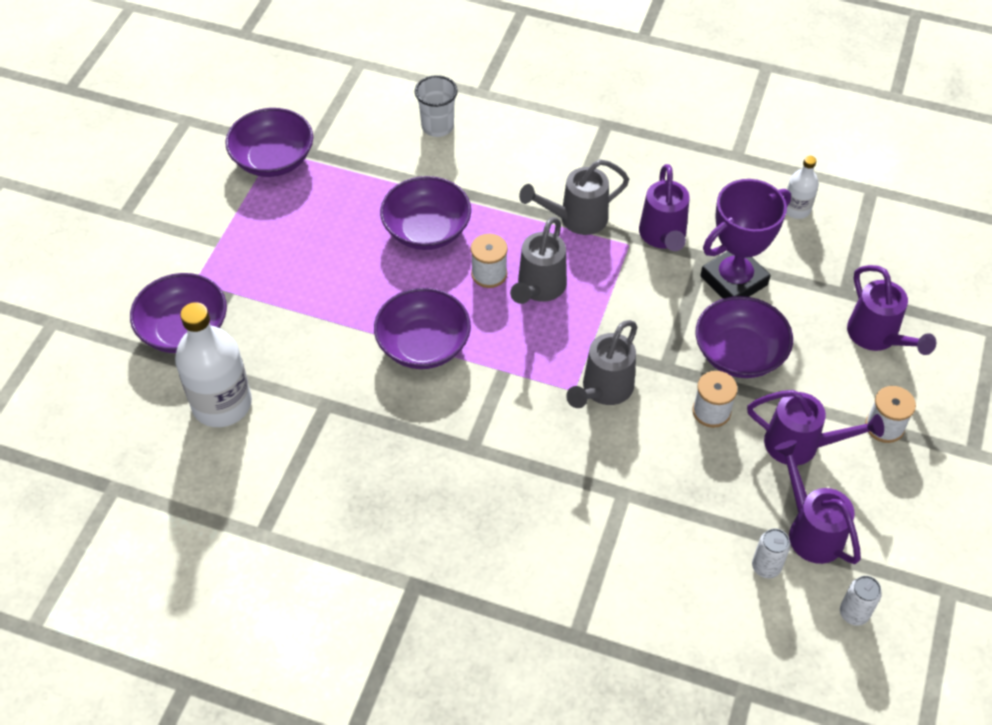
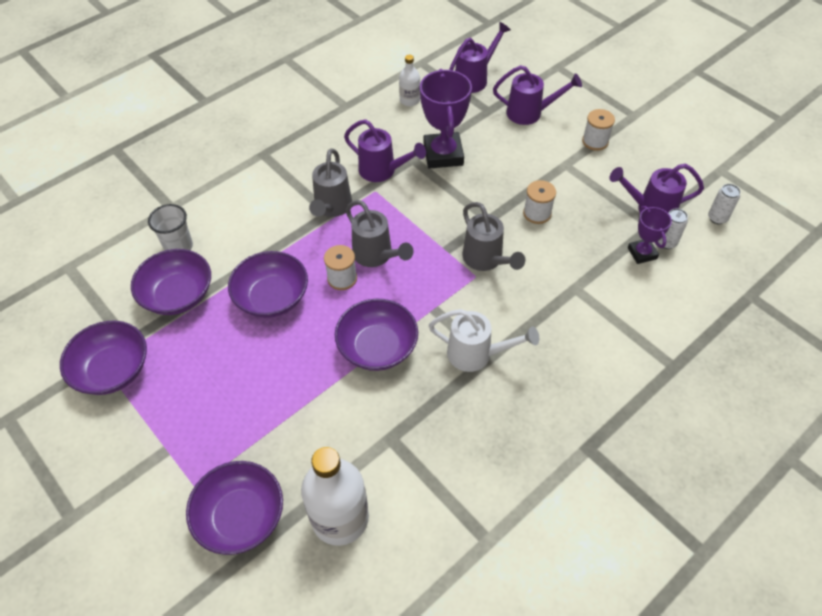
camera: 60 degrees left, 0 degrees up
purple bowl [695,296,793,378] -> purple bowl moved to [131,249,211,315]
purple watering can [747,390,884,465] -> purple watering can moved to [449,22,511,93]
none -> white watering can [429,309,539,372]
none -> purple trophy [628,206,672,264]

